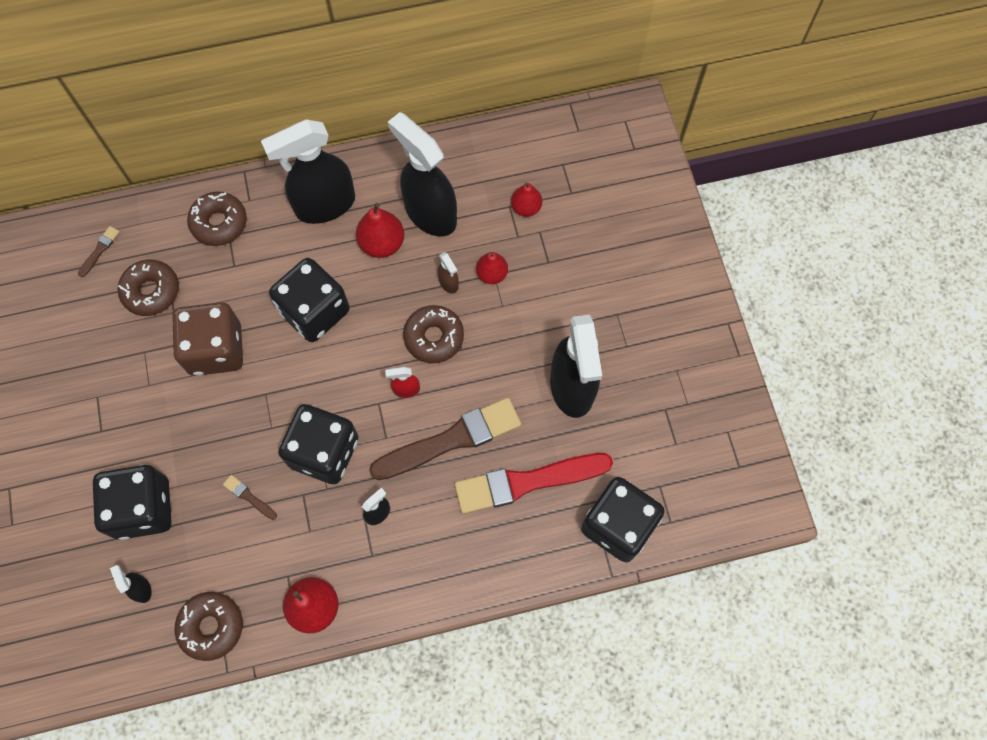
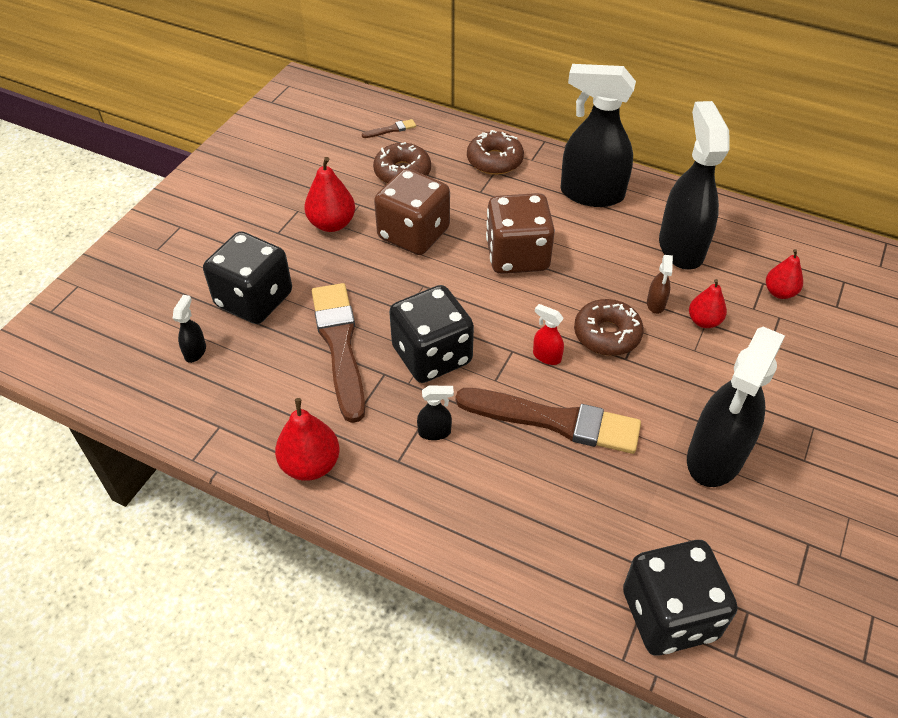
camera: 40 degrees right, 20 degrees down
brown donut [175,592,243,661] -> none
brown brush [223,475,277,520] -> brown brush [312,283,365,423], size x2.48
black dice [269,258,350,342] -> brown dice [486,193,555,274]
red pear [356,203,404,258] -> red pear moved to [304,157,355,232]
red brush [454,453,613,514] -> none

